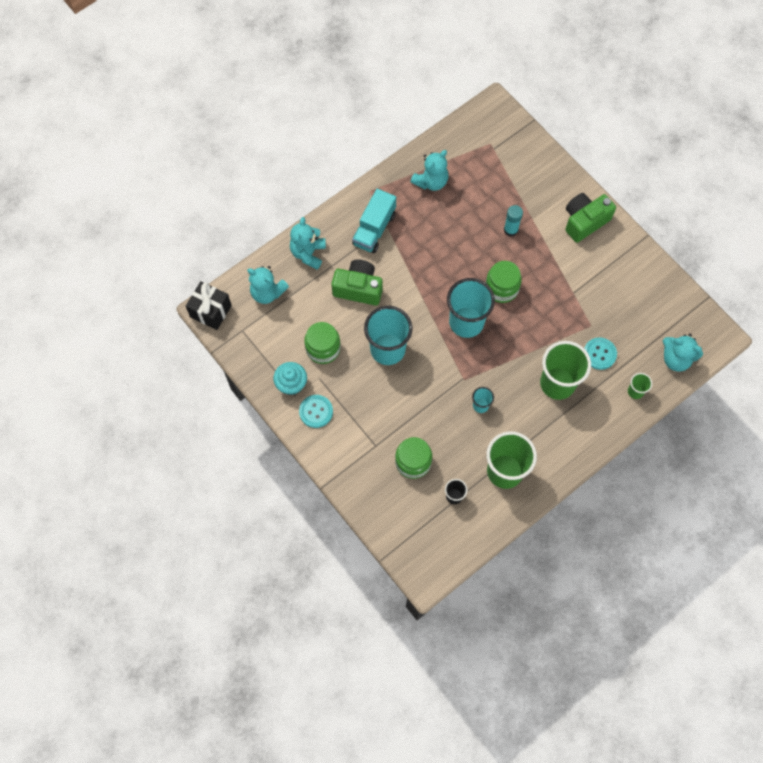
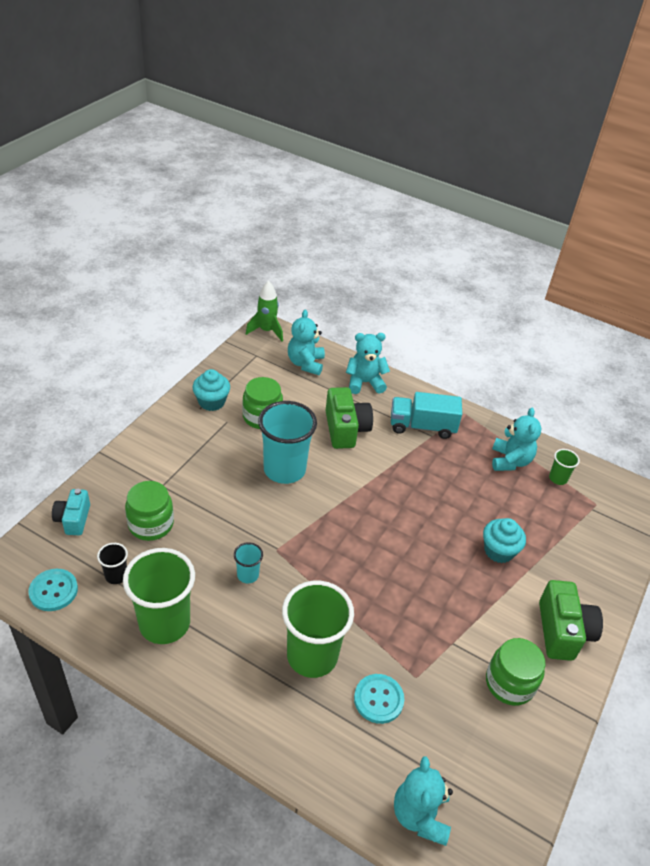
camera: 65 degrees right, 25 degrees down
black gift [186,281,232,330] -> green rocket [246,281,283,341]
turquoise button [299,395,333,428] -> turquoise button moved to [28,569,78,611]
turquoise teddy bear [410,150,448,191] -> turquoise teddy bear turned 105 degrees counterclockwise [492,408,542,471]
turquoise cup [447,278,495,338] -> none
green jar [485,261,522,303] -> green jar moved to [486,638,545,706]
turquoise glue stick [504,205,523,237] -> turquoise cupcake [483,518,526,563]
green camera [565,193,616,243] -> green camera turned 60 degrees clockwise [539,580,603,661]
green cup [628,373,652,399] -> green cup moved to [549,449,580,485]
none -> turquoise camera [52,489,90,535]

